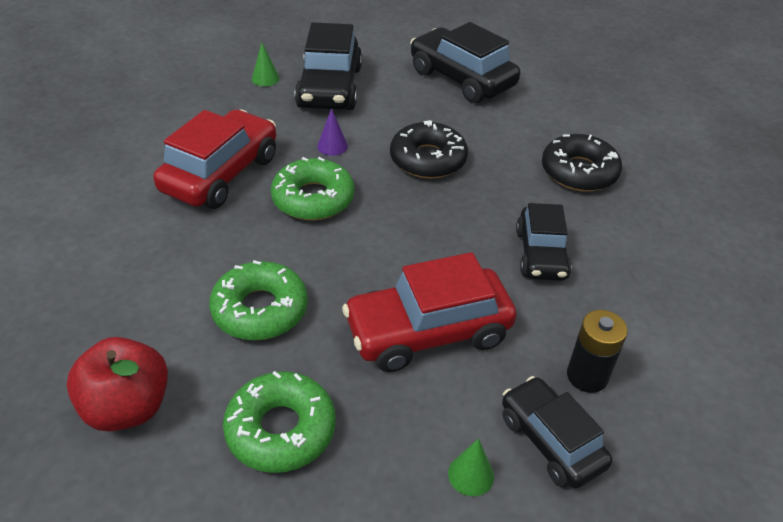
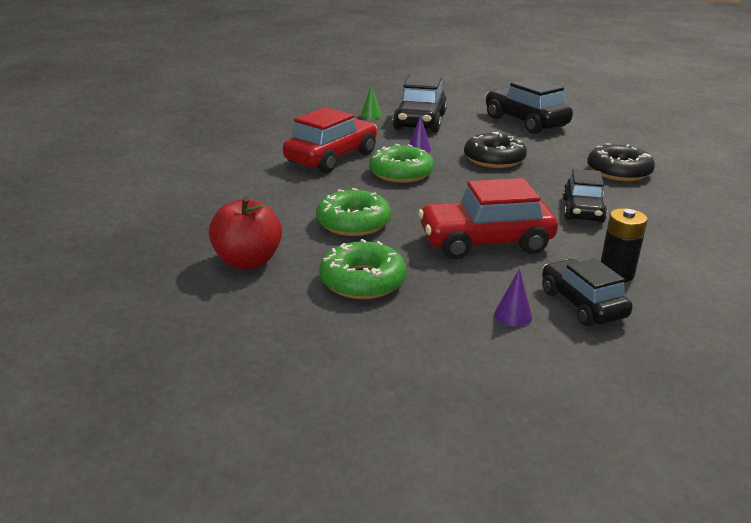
camera: 10 degrees right, 15 degrees down
green cone [448,439,494,496] -> purple cone [494,268,532,327]

